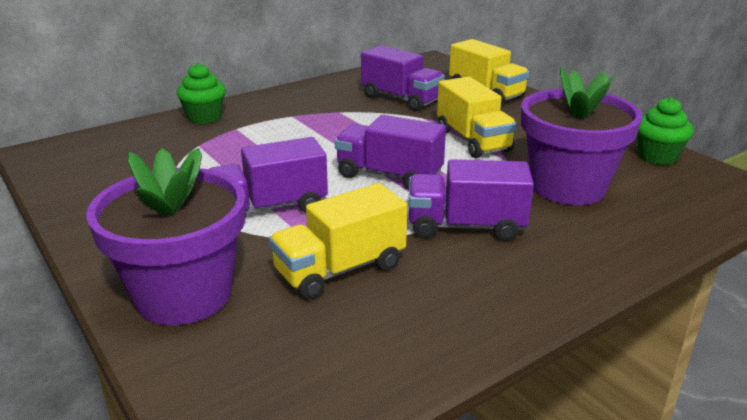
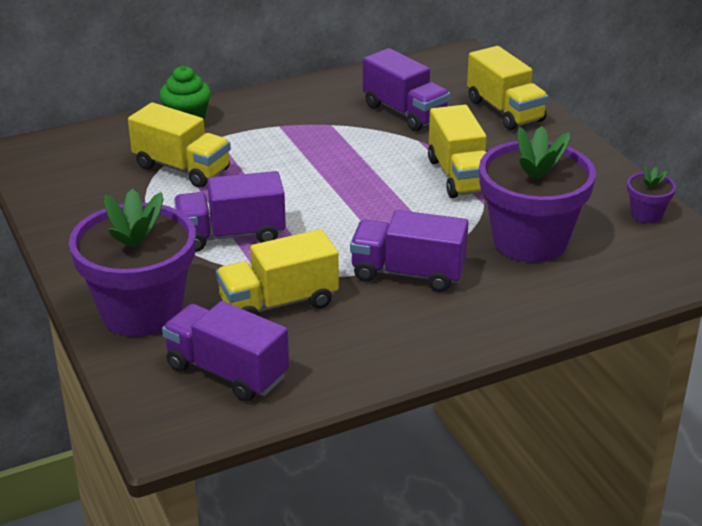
camera: 10 degrees right, 5 degrees up
purple truck [335,115,446,190] -> purple truck moved to [162,301,289,402]
green cupcake [637,97,694,165] -> purple flower pot [627,167,676,223]
none -> yellow truck [128,102,231,188]

